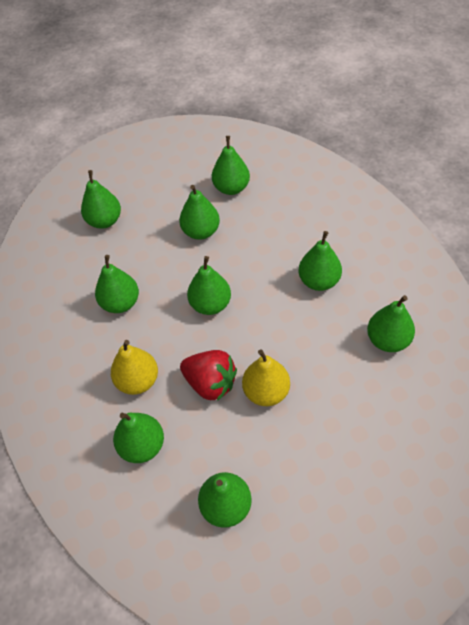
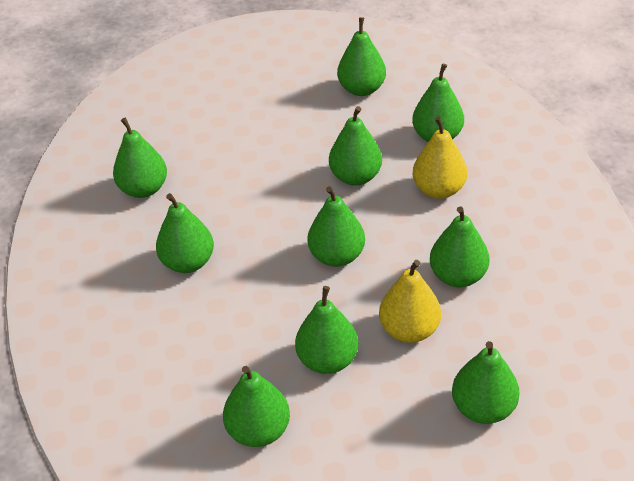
camera: 170 degrees left, 10 degrees down
red strawberry [180,350,237,401] -> green pear [329,106,382,186]
yellow pear [242,350,290,406] -> yellow pear moved to [379,260,441,343]

